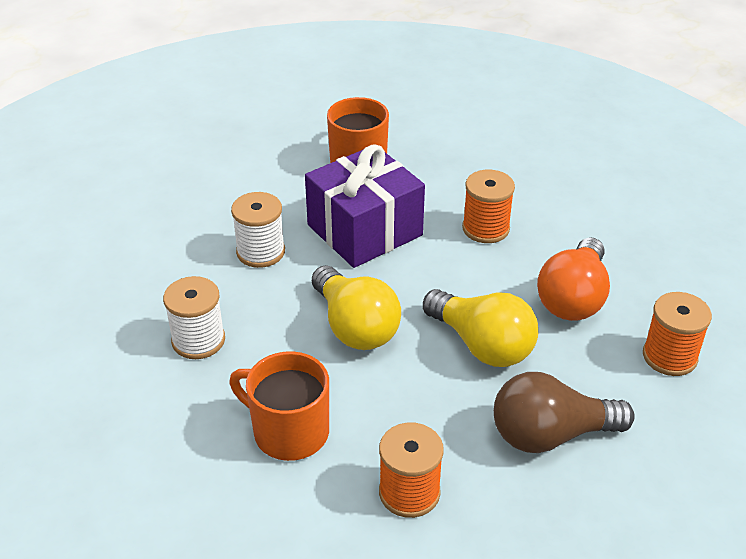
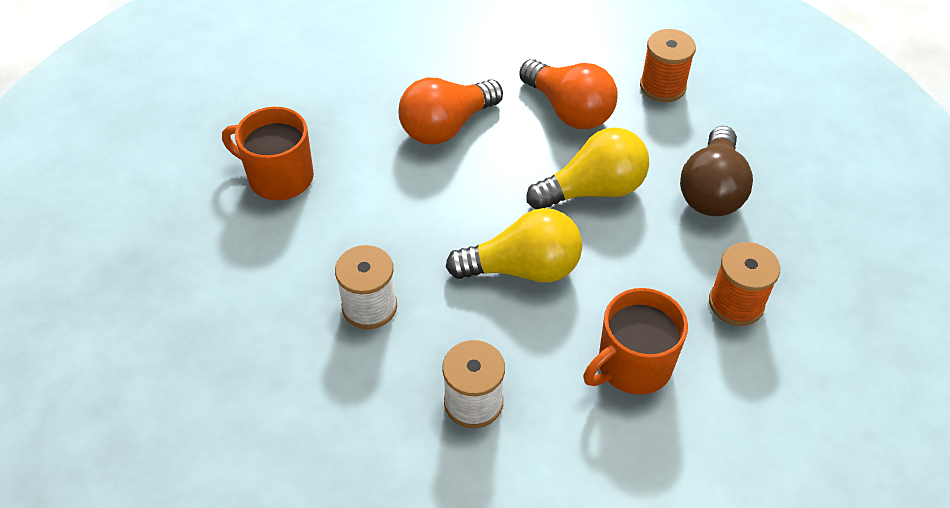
camera: 65 degrees left, 10 degrees up
purple gift [305,144,425,268] -> none
orange spool [462,170,515,243] -> orange light bulb [398,78,503,145]

